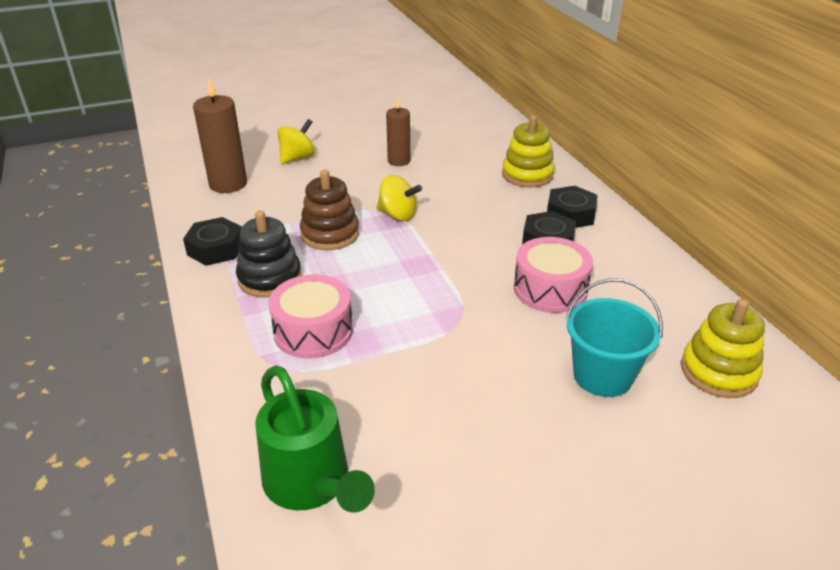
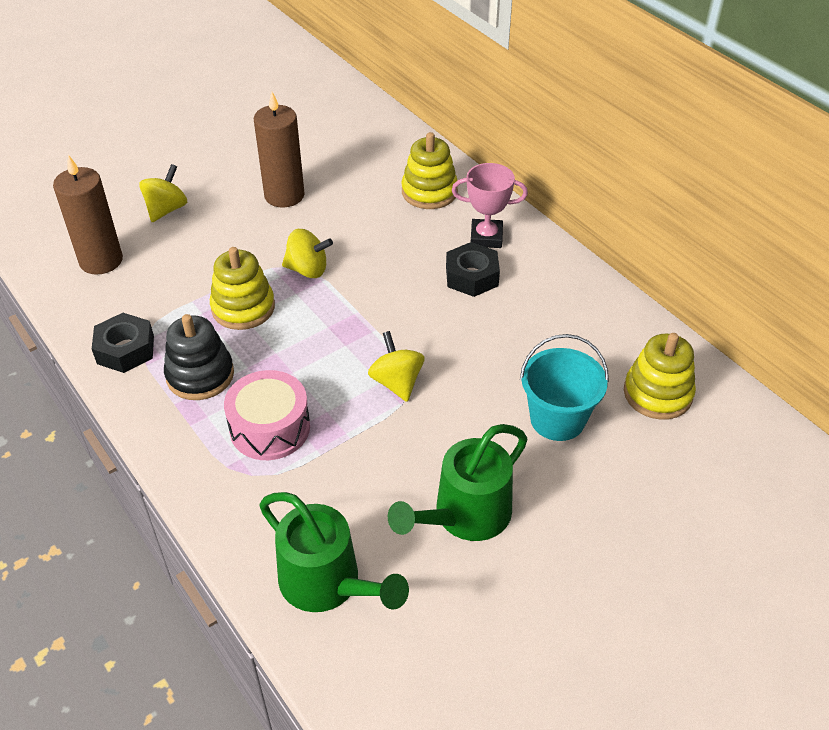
camera: 15 degrees left, 10 degrees up
brown stacking toy [300,170,359,250] -> yellow stacking toy [210,247,275,330]
brown candle [386,98,410,166] -> brown candle [254,92,305,208], size x1.56
pink drum [514,237,593,313] -> none
black nut [547,186,597,228] -> pink trophy [452,163,528,248]
none -> yellow spinning top [368,331,425,402]
none -> green watering can [388,424,527,541]

